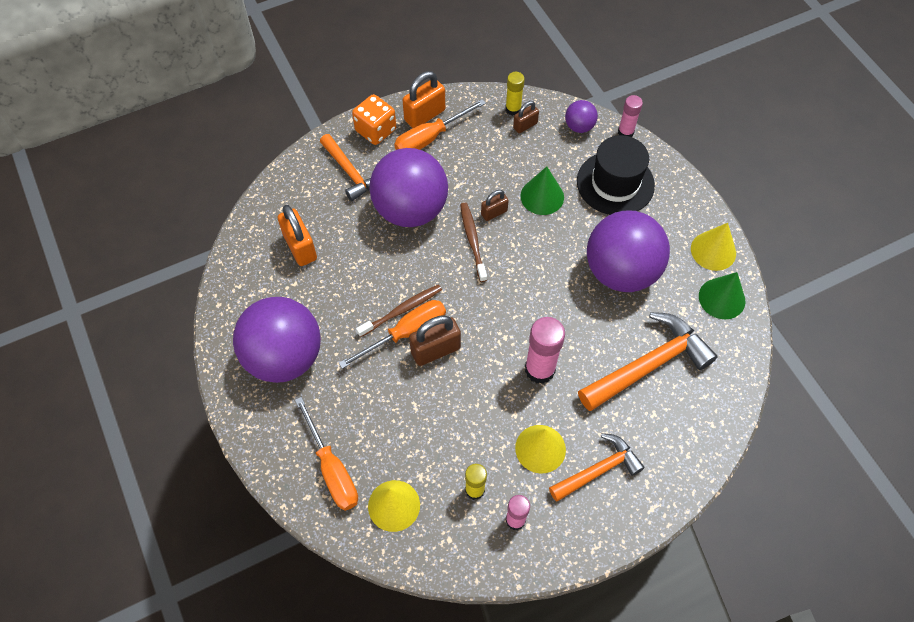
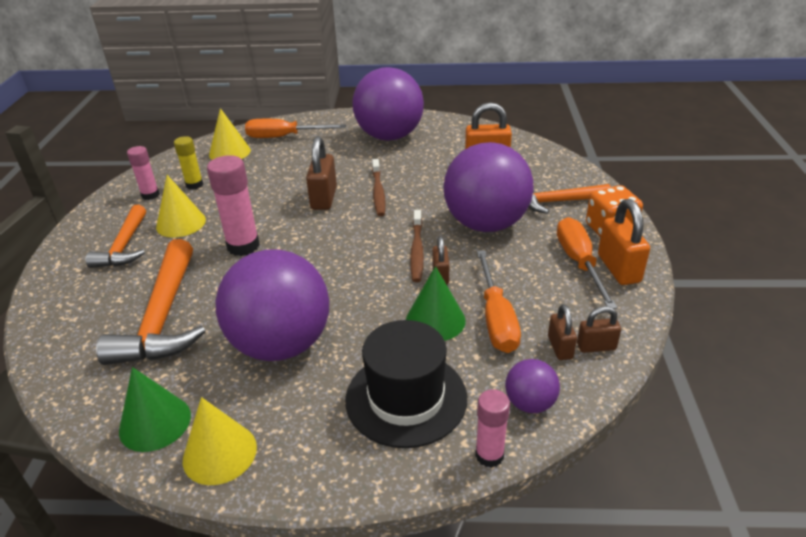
camera: 120 degrees right, 25 degrees down
orange screwdriver [339,300,446,369] -> orange screwdriver moved to [477,250,521,353]
brown toothbrush [460,203,487,282] -> brown toothbrush turned 75 degrees clockwise [410,210,424,282]
yellow glue stick [505,72,525,116] -> brown padlock [577,306,621,353]

